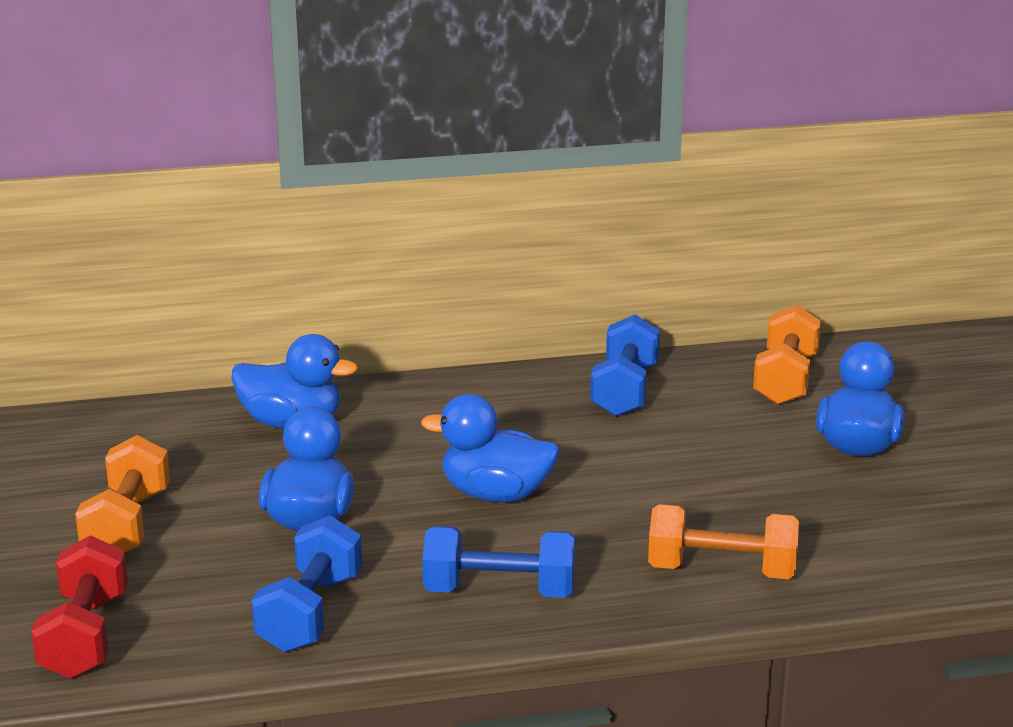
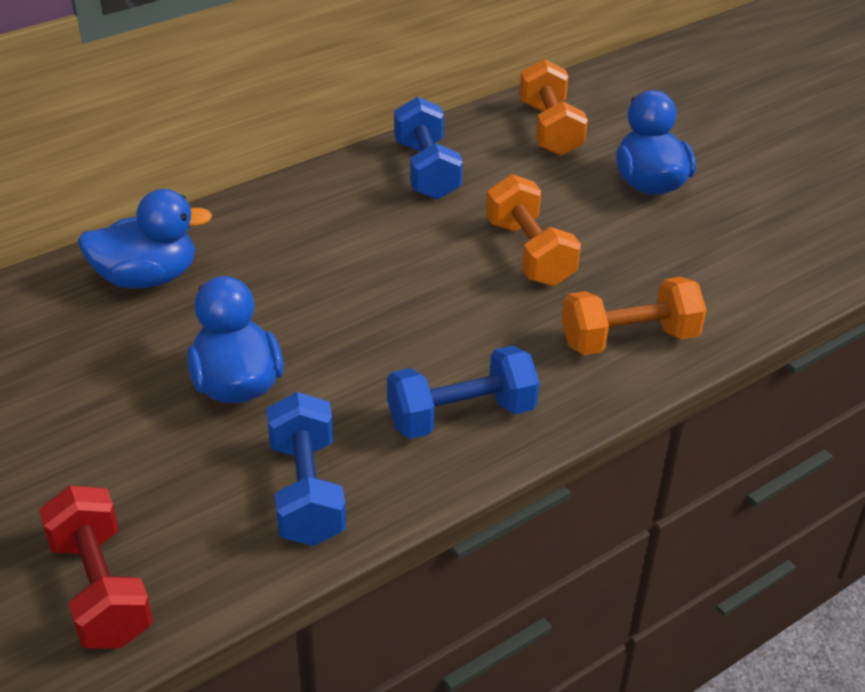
camera: 25 degrees left, 15 degrees up
orange dumbbell [75,435,170,553] -> orange dumbbell moved to [486,174,581,286]
blue duck [421,394,559,503] -> none

